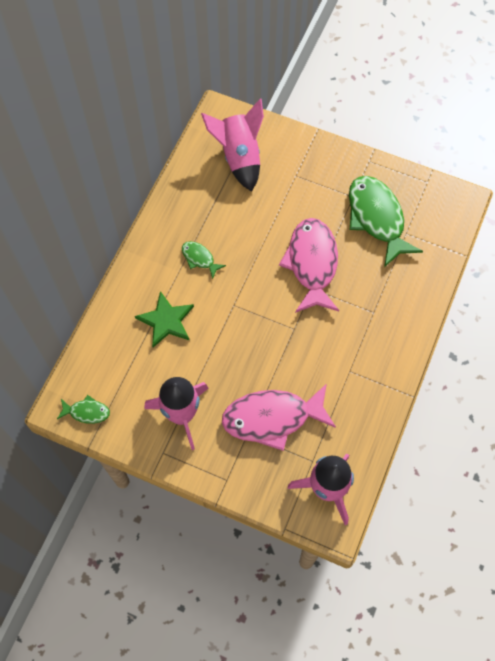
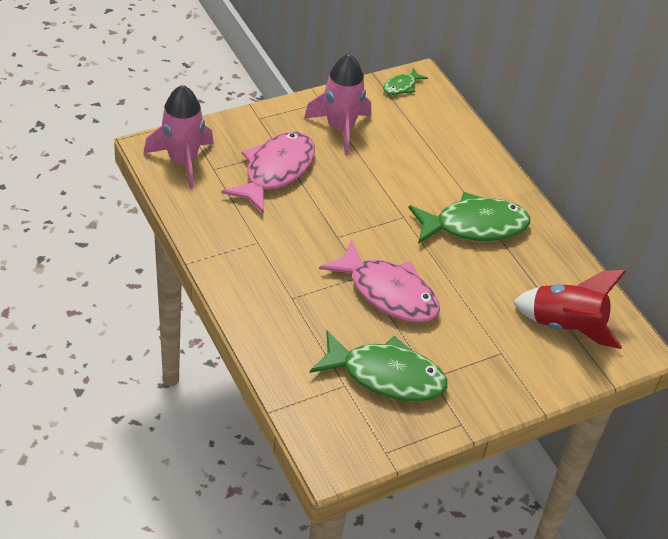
camera: 125 degrees right, 20 degrees down
green star [135,291,194,347] -> none
green fish [182,241,226,279] -> green fish [409,192,530,244], size x2.14
pink rocket [201,98,264,191] -> red rocket [513,270,626,349]

